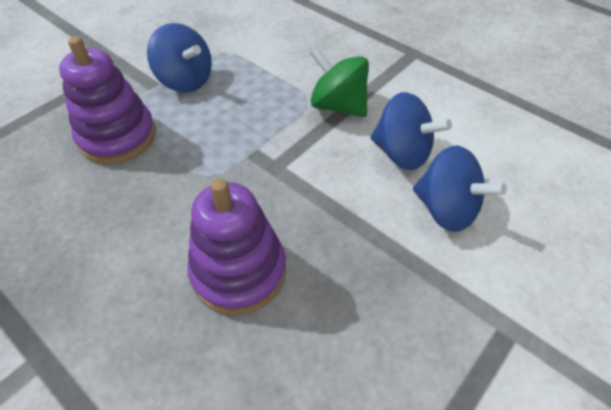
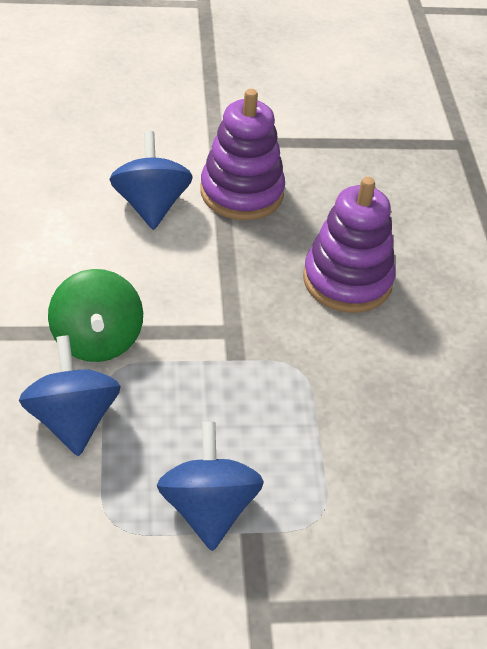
camera: 140 degrees left, 5 degrees down
purple stacking toy [59,36,156,164] -> purple stacking toy moved to [200,89,285,220]
blue spinning top [370,92,452,170] -> blue spinning top moved to [19,335,121,456]

